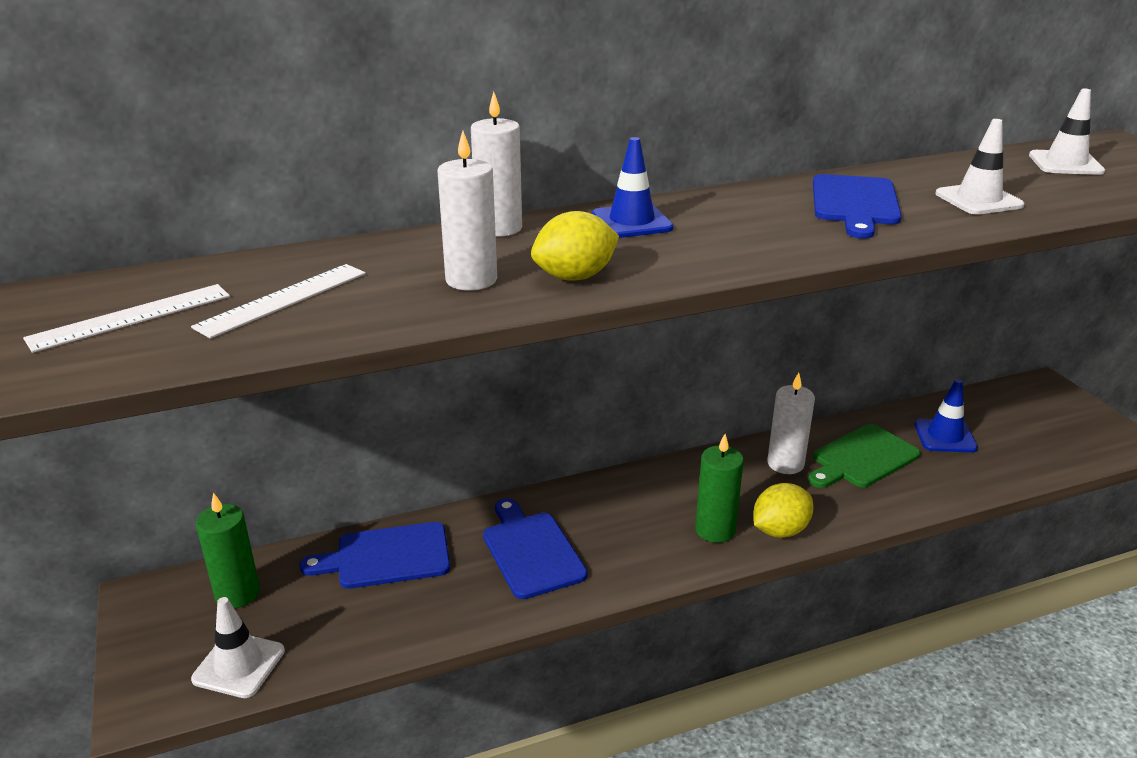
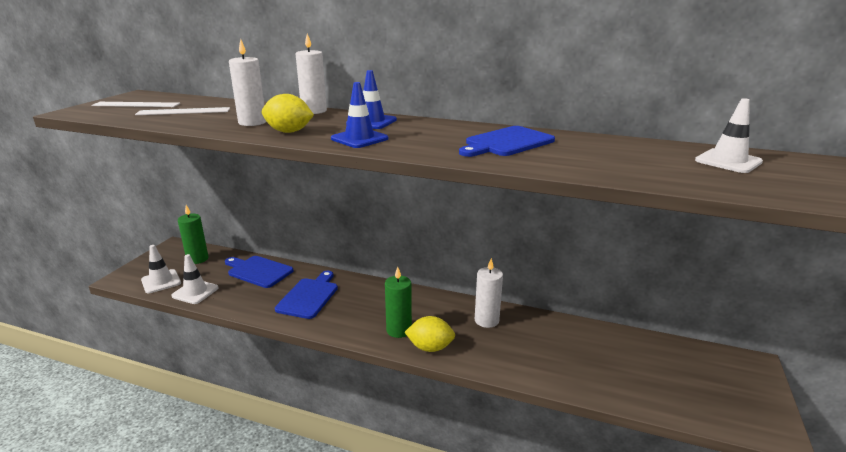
camera: 40 degrees right, 5 degrees down
green cutting board [808,424,920,488] -> none
blue traffic cone [914,379,978,453] -> blue traffic cone moved to [331,82,389,148]
white traffic cone [935,119,1024,215] -> white traffic cone moved to [171,254,219,304]

